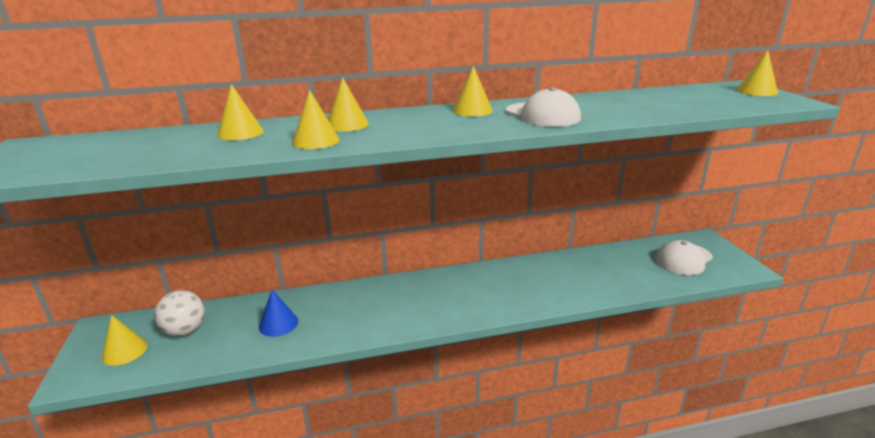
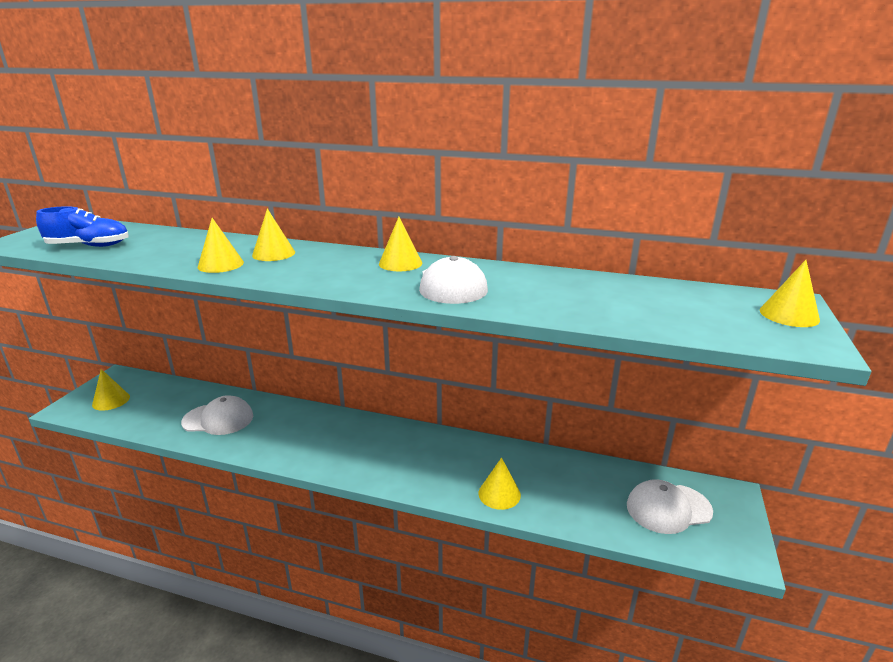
camera: 30 degrees right, 0 degrees up
white ball [154,290,205,336] -> none
yellow cone [217,84,264,141] -> yellow cone moved to [479,457,521,510]
blue cone [259,289,298,337] -> white cap [181,395,253,435]
none -> blue shoe [36,206,129,247]

